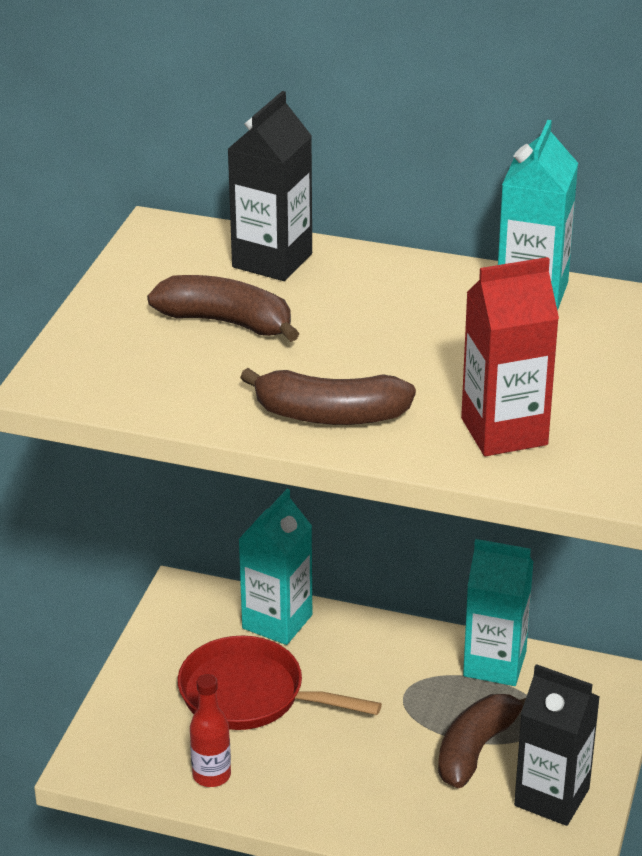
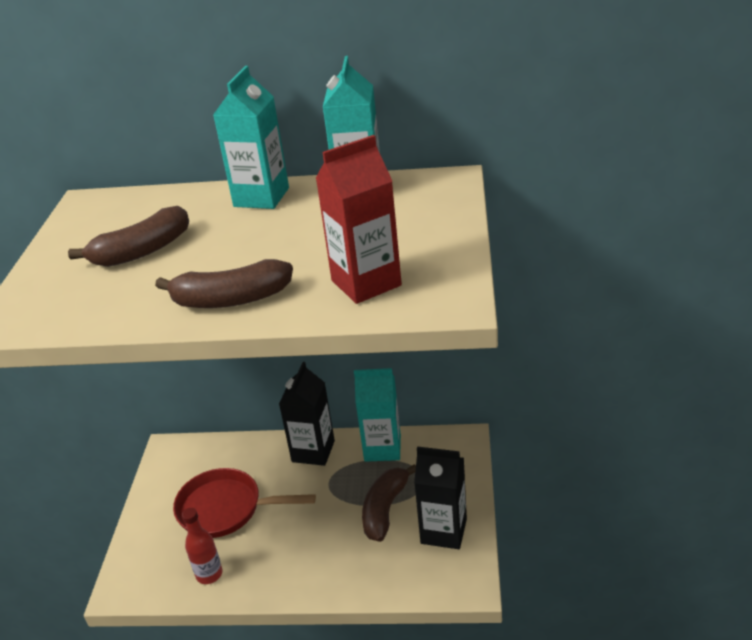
camera: 10 degrees left, 0 degrees up
brown banana [147,275,299,342] -> brown banana turned 135 degrees clockwise [68,206,189,267]
black carton [228,91,312,281] -> black carton moved to [279,362,335,466]
turquoise carton [238,489,312,645] -> turquoise carton moved to [213,66,289,209]

